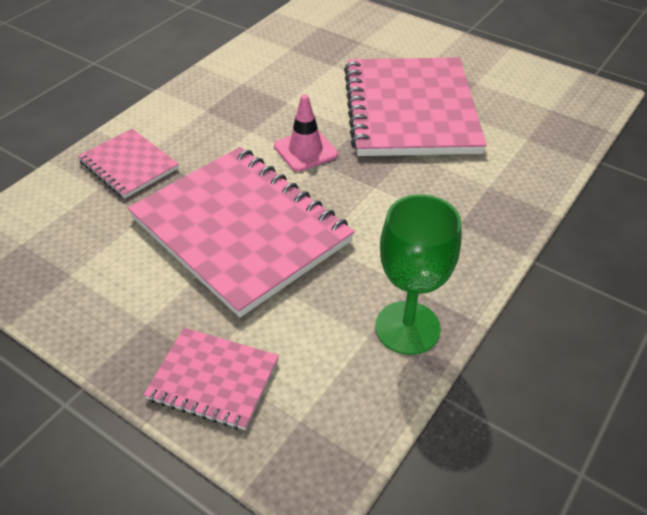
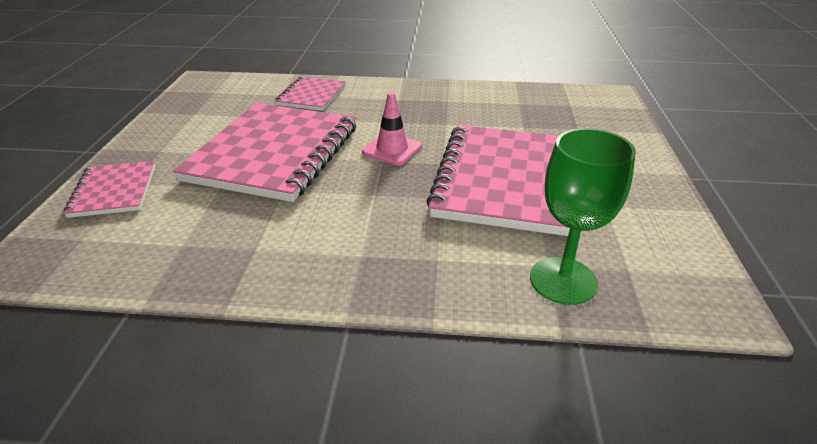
camera: 60 degrees right, 10 degrees down
pink notebook [344,57,487,156] -> pink notebook turned 45 degrees counterclockwise [426,125,570,236]
green goblet [375,194,462,355] -> green goblet moved to [530,128,636,305]

